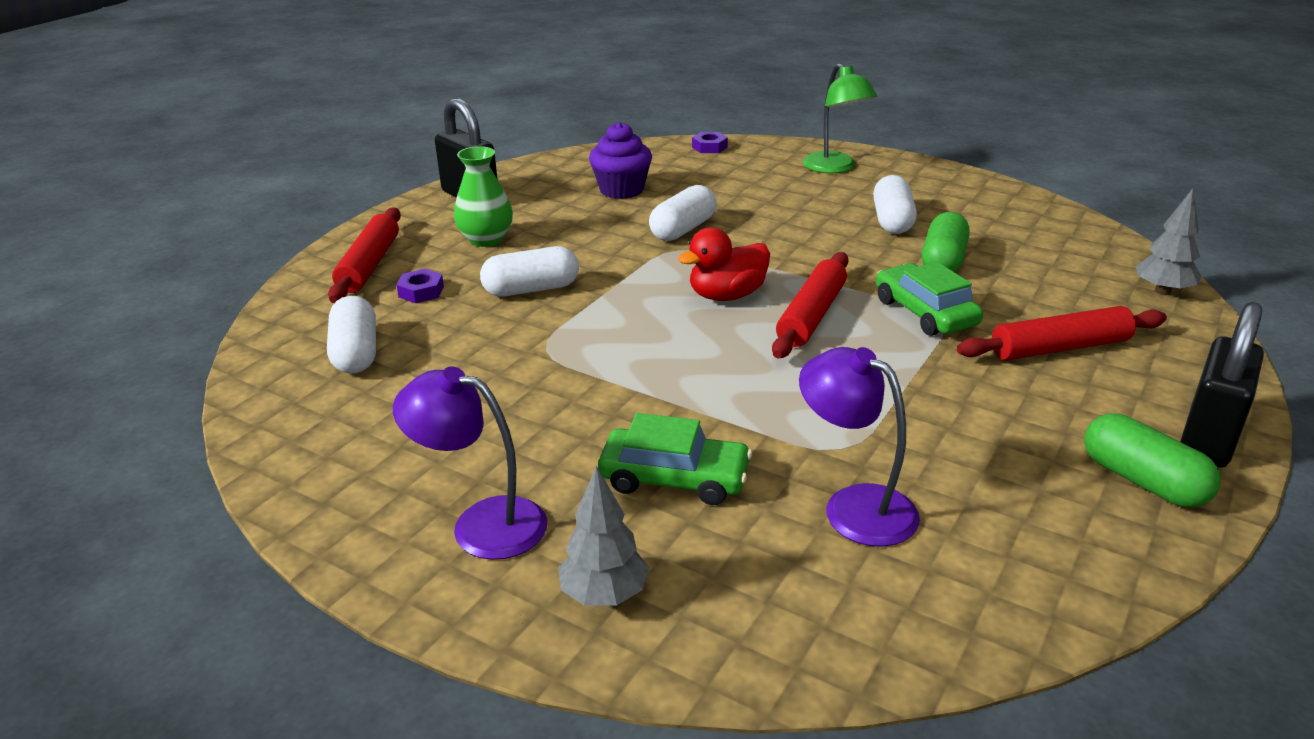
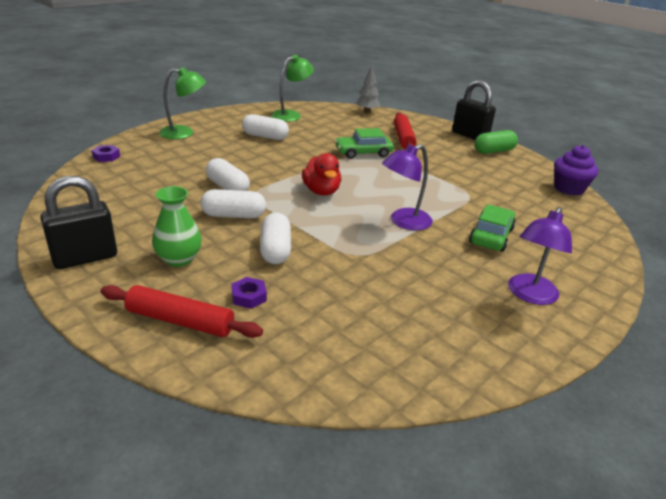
camera: 80 degrees left, 0 degrees up
white capsule [327,296,376,373] -> white capsule moved to [201,189,266,218]
grey tree [558,466,649,605] -> none
purple cupcake [589,122,652,199] -> purple cupcake moved to [554,145,598,196]
red rolling pin [772,252,849,358] -> none
purple lamp [799,347,920,547] -> purple lamp moved to [382,144,433,230]
green capsule [922,212,970,272] -> none
none -> green lamp [271,55,314,122]

